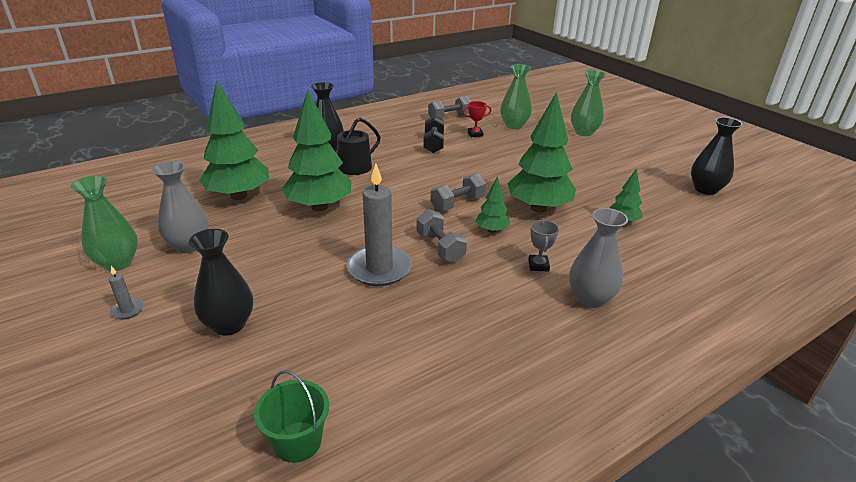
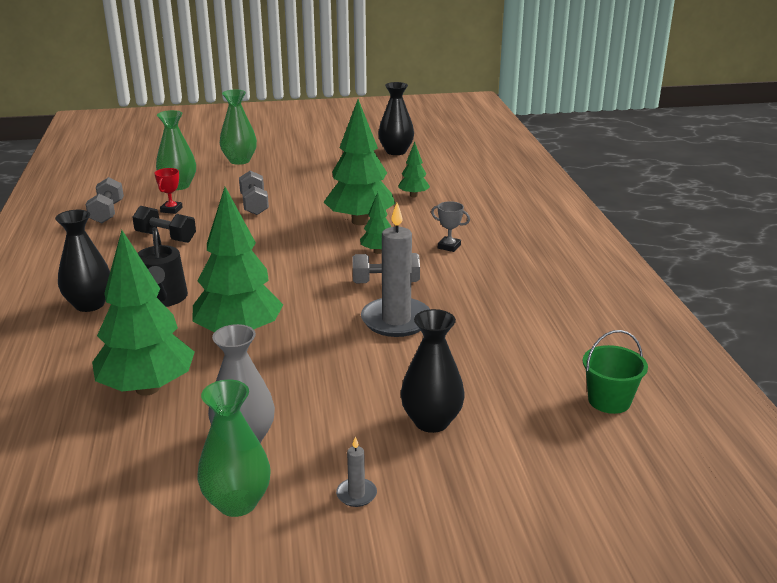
camera: 65 degrees left, 5 degrees down
grey dumbbell [431,174,486,211] -> grey dumbbell moved to [239,171,269,215]
grey vase [569,208,628,308] -> none

